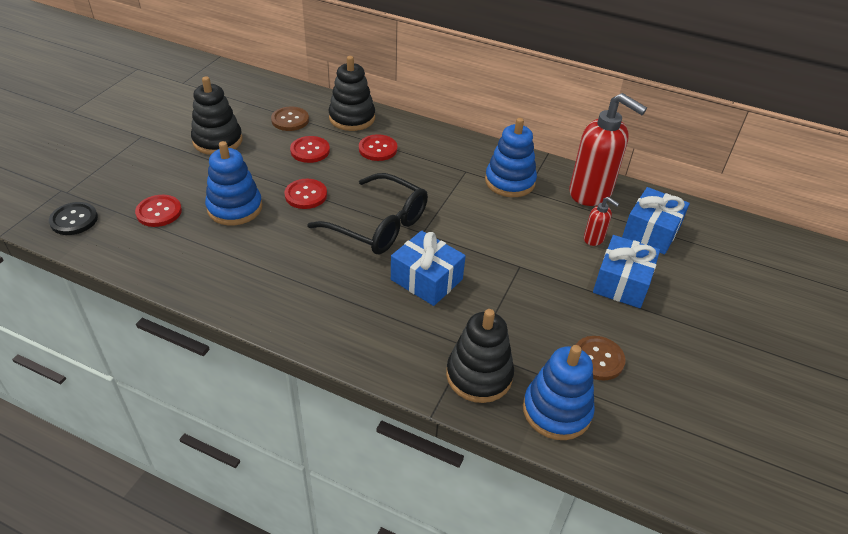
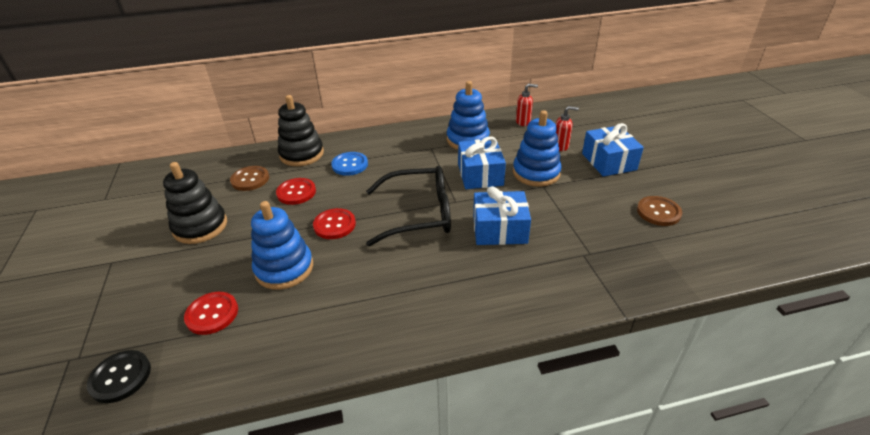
camera: 35 degrees left, 5 degrees down
red button [359,134,397,161] -> blue button [331,152,368,176]
black stacking toy [446,309,514,403] -> none
blue stacking toy [523,345,595,440] -> blue stacking toy moved to [513,110,562,187]
red soap dispenser [569,93,647,206] -> red soap dispenser [516,84,538,126], size x0.45
blue gift [622,187,690,254] -> blue gift moved to [458,137,506,189]

